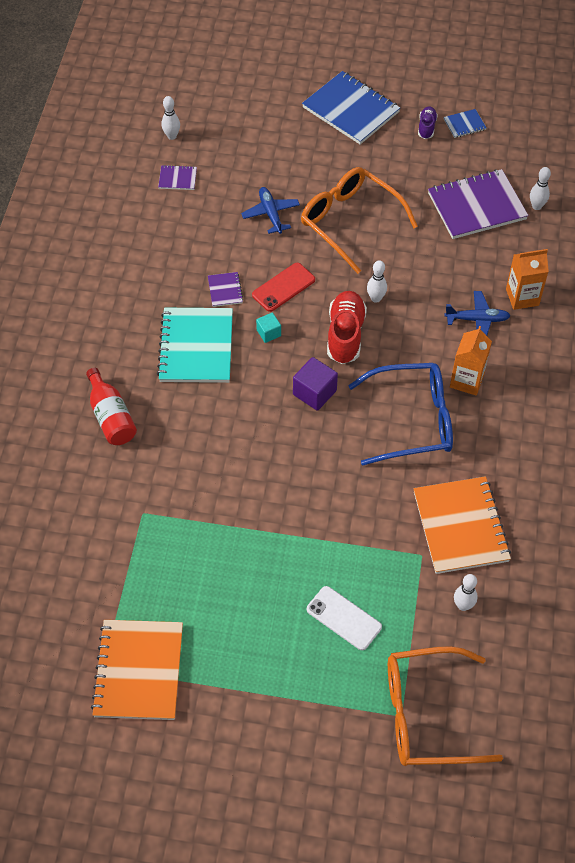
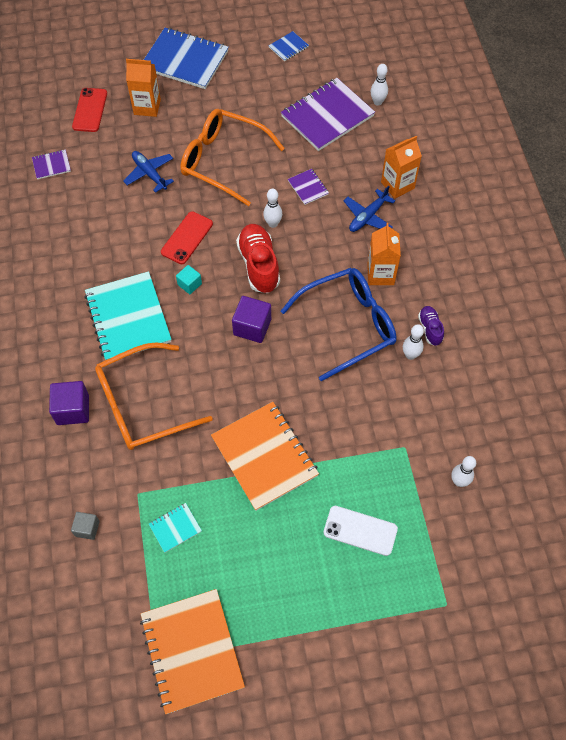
camera: 20 degrees left, 5 degrees up
red bottle [86,368,137,445] -> purple cube [49,381,89,425]
white bowling pin [162,96,180,140] -> white bowling pin moved to [403,324,424,360]
purple notebook [208,272,244,307] -> purple notebook moved to [288,169,329,205]
orange glasses [388,646,503,766] -> orange glasses moved to [95,343,213,450]
orange notebook [414,476,511,574] -> orange notebook moved to [211,402,319,511]
purple shoe [418,106,438,139] -> purple shoe moved to [418,306,444,346]
blue plane [444,291,510,336] -> blue plane turned 150 degrees clockwise [344,185,395,232]
none -> grey cube [71,512,100,540]
none -> red phone [72,88,107,132]
none -> orange carton [126,59,161,117]
none -> turquoise notebook [149,503,202,553]

